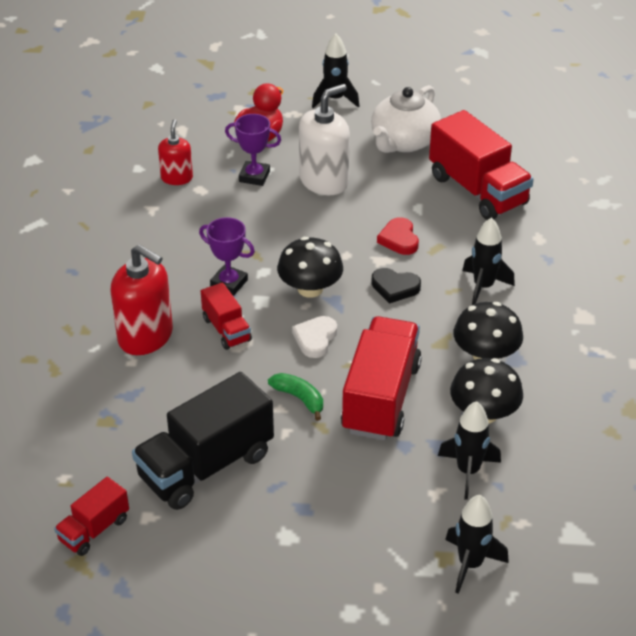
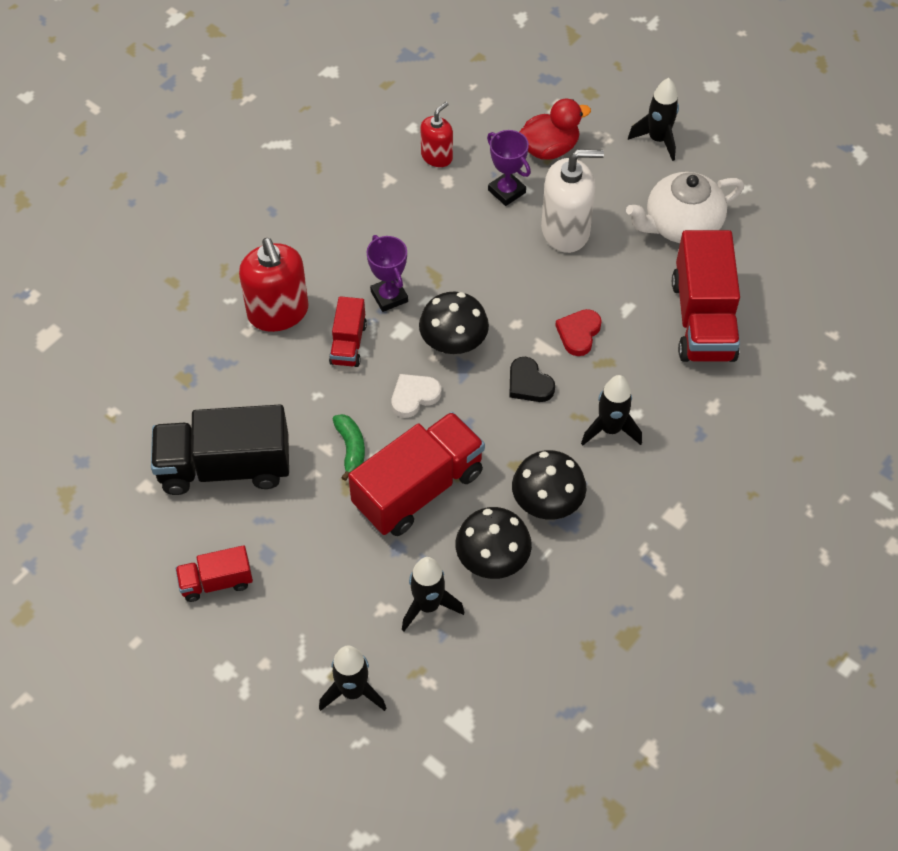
camera: 35 degrees right, 15 degrees up
red truck [54,477,129,556] -> red truck moved to [175,545,253,602]

